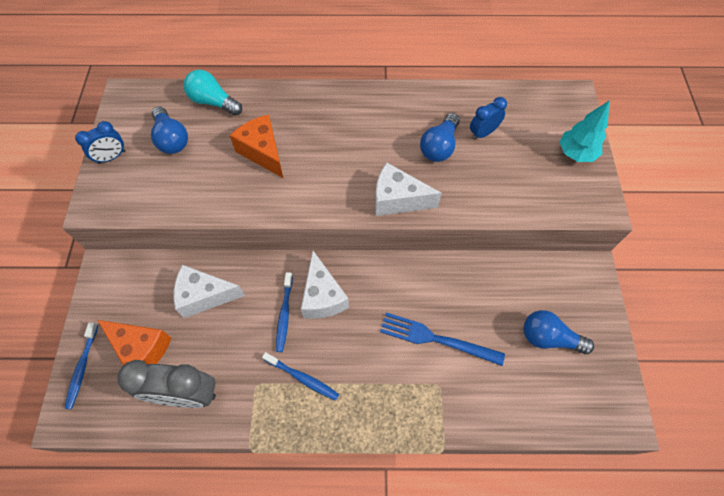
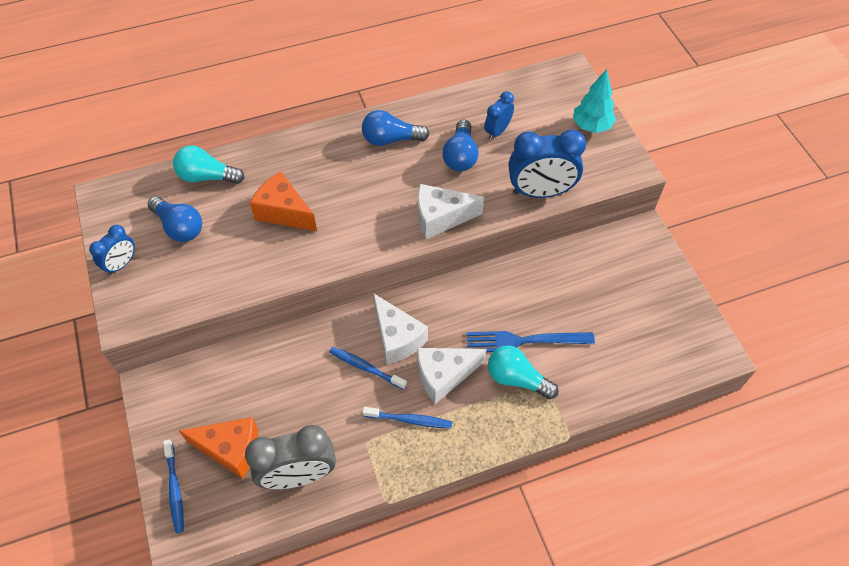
camera: 20 degrees left, 5 degrees down
white cheese [174,265,245,318] -> white cheese moved to [417,348,487,404]
blue toothbrush [276,272,293,352] -> blue toothbrush turned 135 degrees clockwise [329,347,407,390]
blue light bulb [523,310,594,354] -> blue light bulb moved to [362,110,430,146]
none -> turquoise light bulb [488,346,559,399]
none -> blue clock [509,130,586,198]

